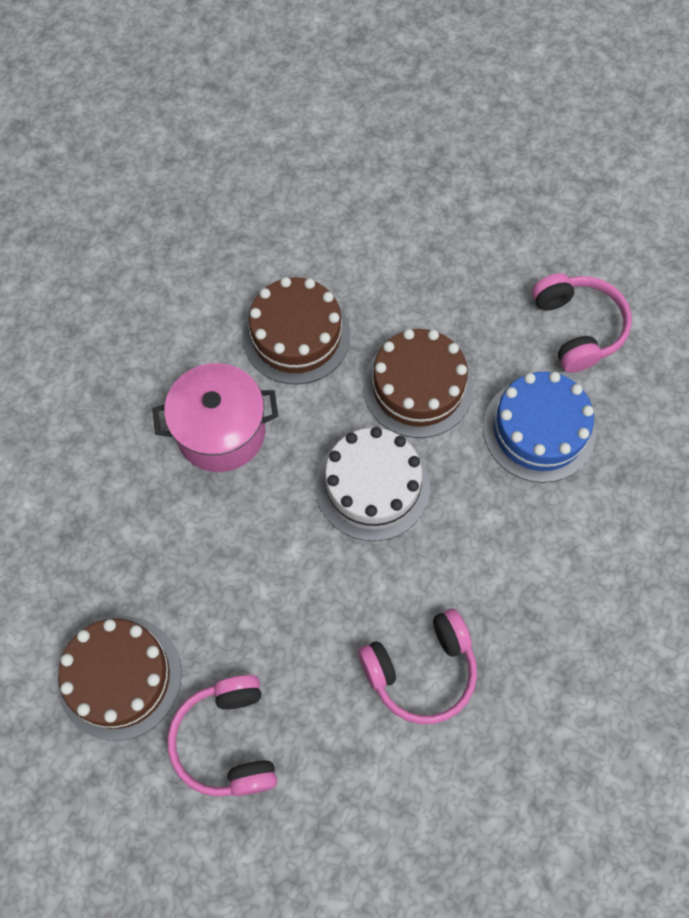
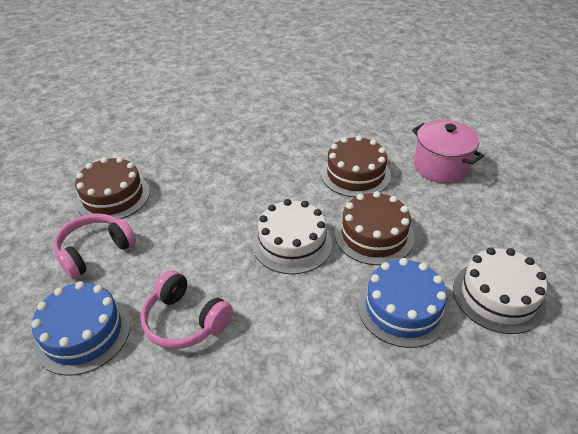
camera: 60 degrees right, 25 degrees down
pink pot [152,363,278,472] -> pink pot moved to [412,120,484,183]
pink headphones [532,273,632,373] -> white cake [453,247,547,334]
none -> blue cake [31,281,131,376]

